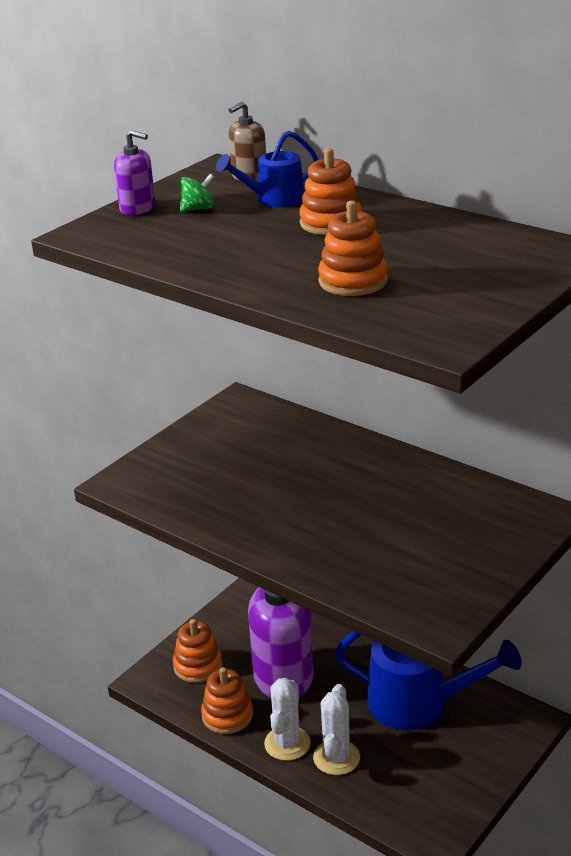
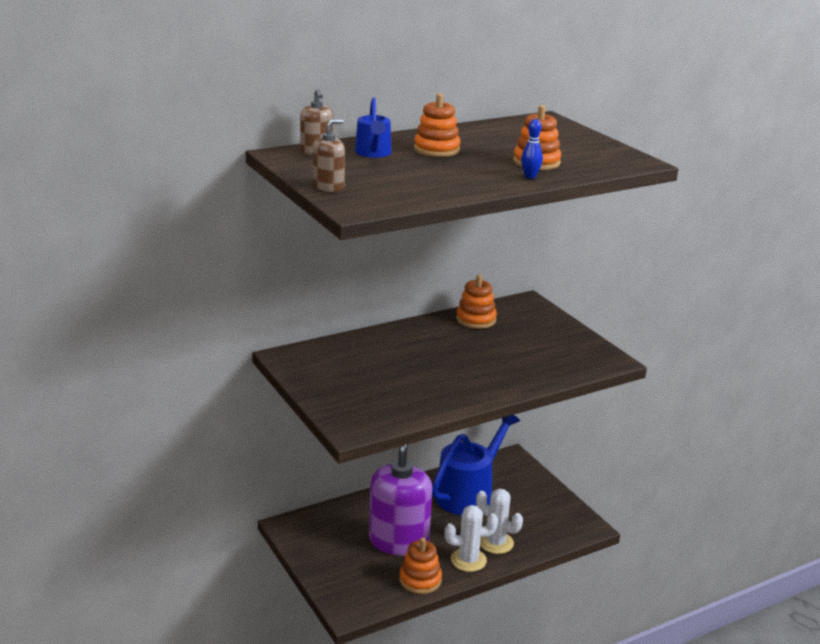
camera: 70 degrees left, 5 degrees down
purple soap dispenser [114,130,155,215] -> brown soap dispenser [313,119,345,192]
orange stacking toy [173,619,222,683] -> orange stacking toy moved to [456,275,497,329]
green spinning top [180,174,214,212] -> none
white cactus [264,678,311,761] -> white cactus turned 45 degrees counterclockwise [445,505,498,572]
none -> blue bowling pin [521,119,543,179]

